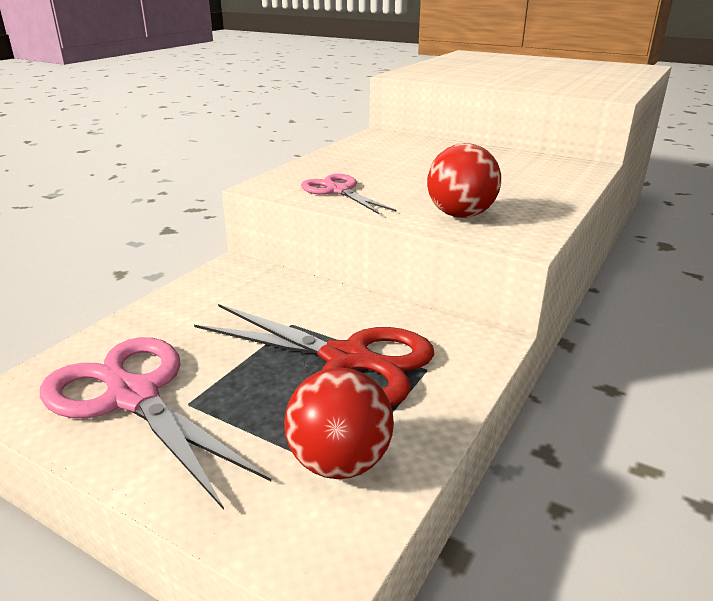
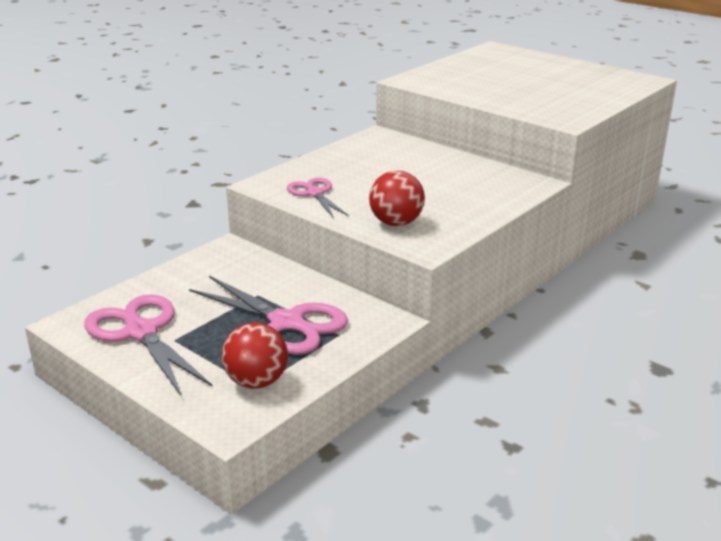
camera: 10 degrees right, 0 degrees up
red scissors [194,304,434,406] -> pink scissors [189,276,348,355]

